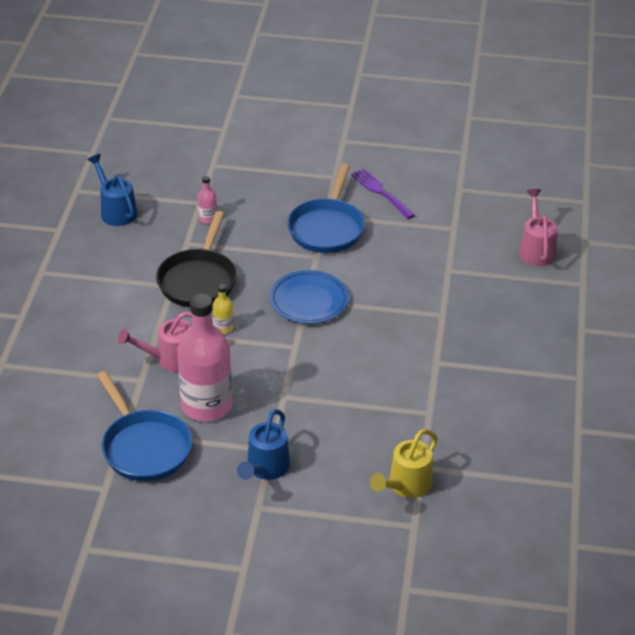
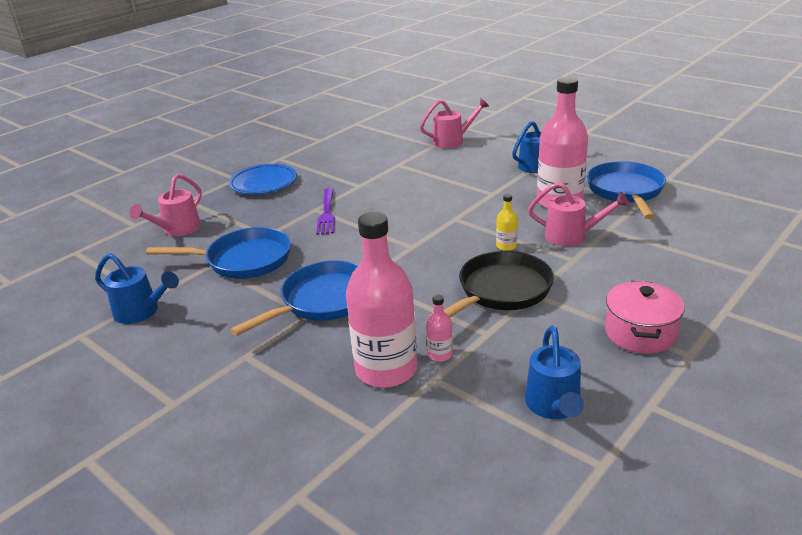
camera: 145 degrees left, 10 degrees down
blue plate [270,270,349,324] -> blue plate moved to [228,164,297,194]
purple fork [351,169,415,219] -> purple fork moved to [316,188,335,235]
yellow watering can [370,429,438,498] -> pink watering can [420,98,489,148]
none -> blue watering can [95,253,179,324]
none -> blue pan [146,227,291,279]
none -> pink bottle [346,212,417,388]
none -> pink pot [605,281,685,354]

